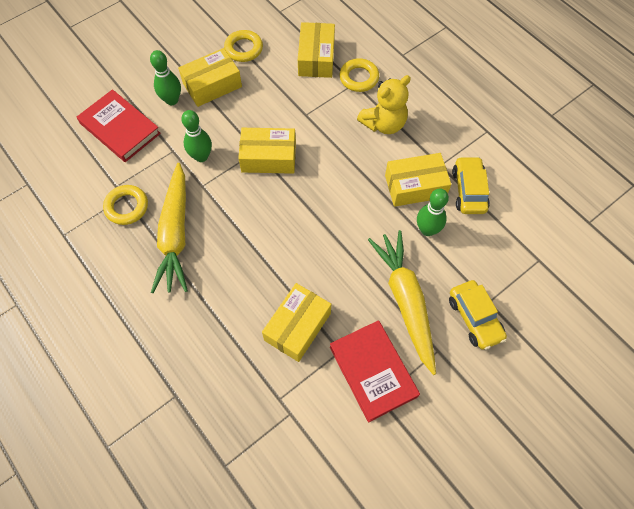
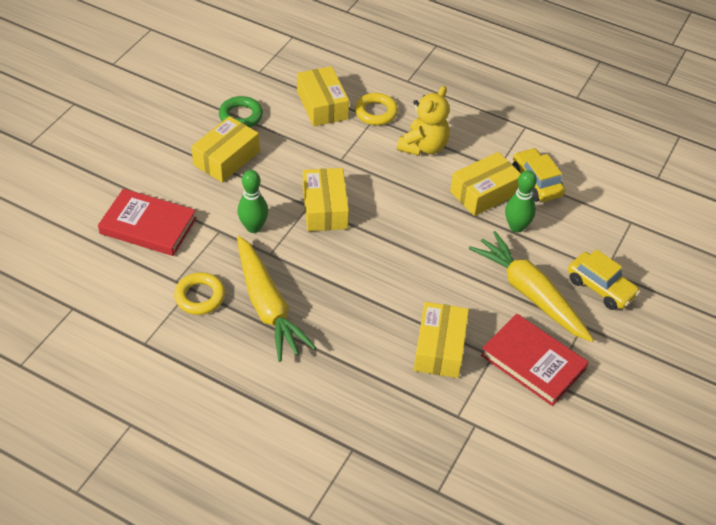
camera: 25 degrees left, 15 degrees down
green bowling pin [150,50,181,105] -> none
yellow ring [224,30,263,62] -> green ring [219,96,263,127]
yellow box [238,128,296,174] -> yellow box turned 75 degrees counterclockwise [303,168,349,231]

